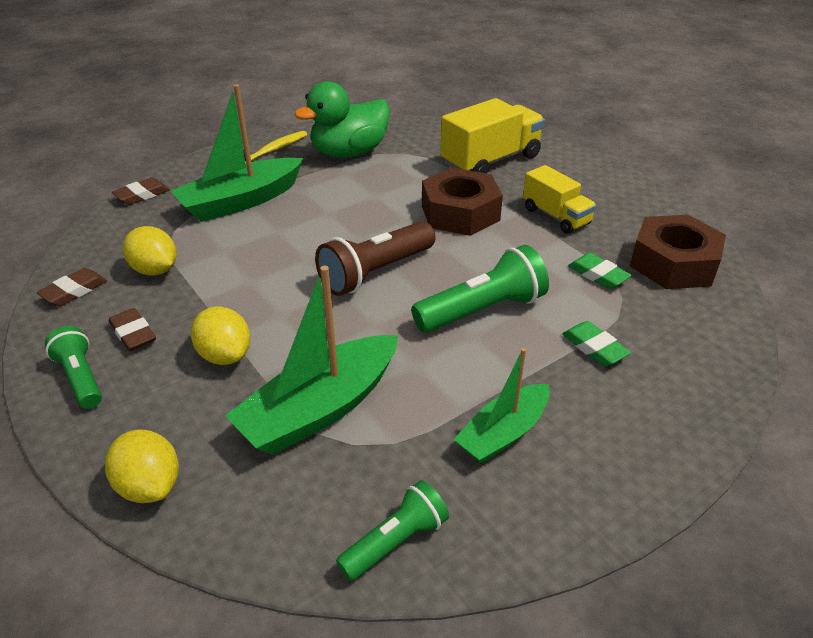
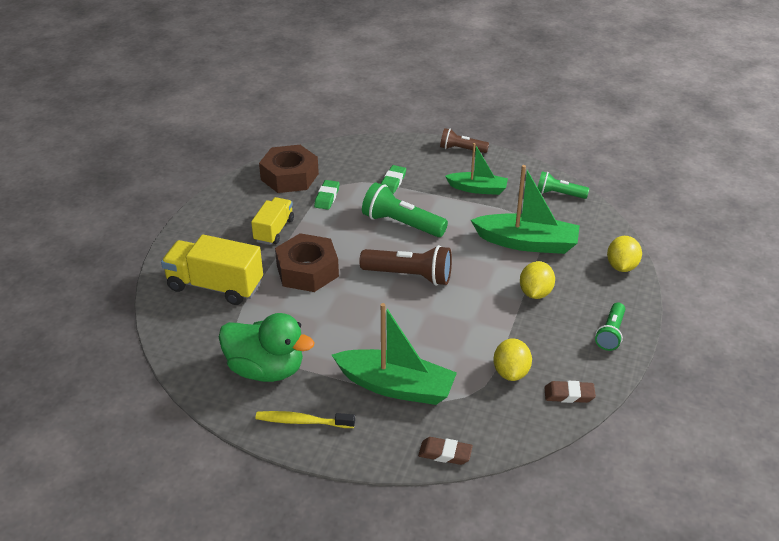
camera: 125 degrees left, 0 degrees up
brown eraser [109,308,156,351] -> none
none -> brown flashlight [440,128,489,153]

